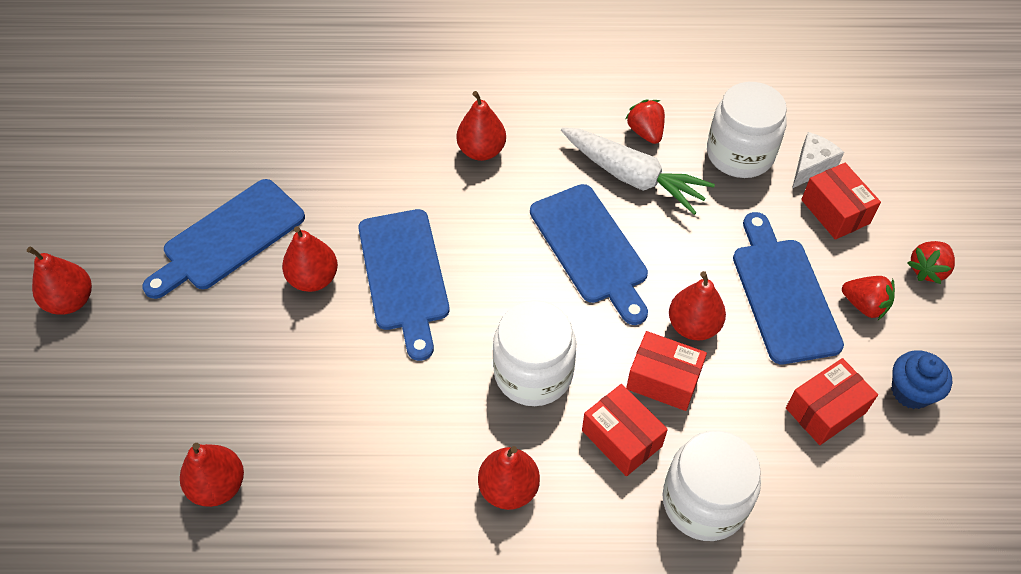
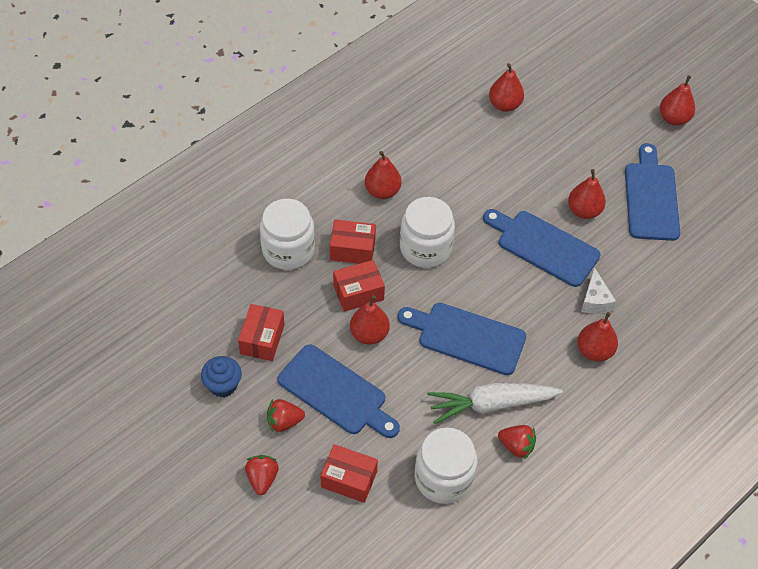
camera: 135 degrees right, 0 degrees up
white cheese [792,132,844,188] -> white cheese moved to [581,267,616,314]

